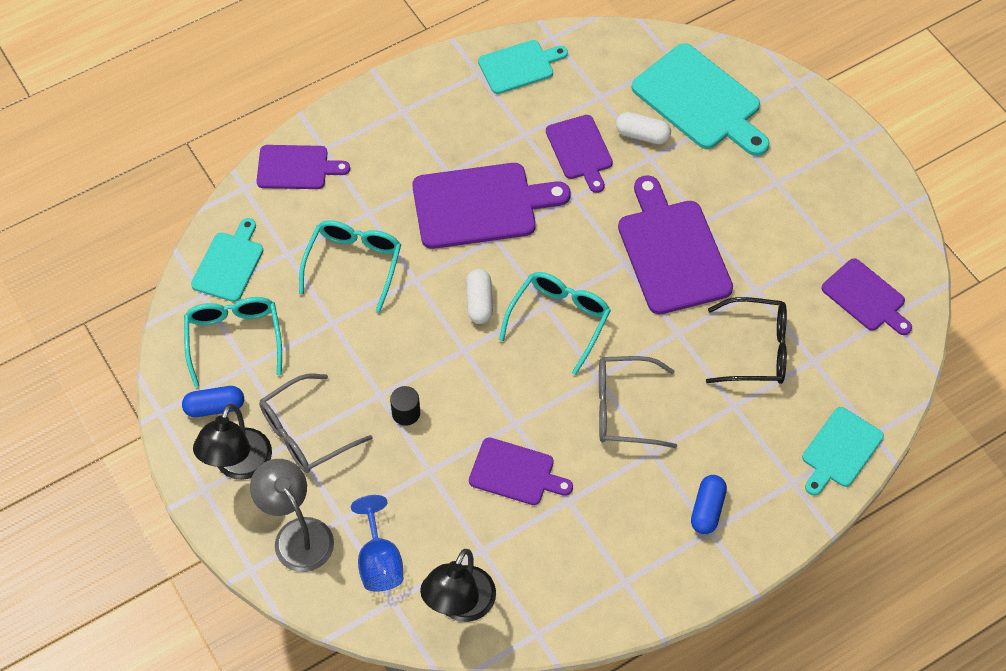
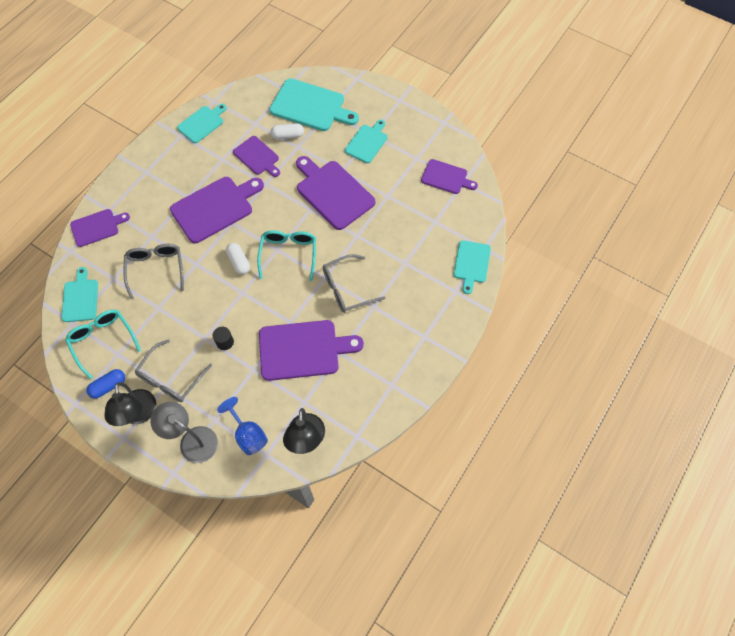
camera: 25 degrees left, 5 degrees up
turquoise glasses [299,220,401,312] -> grey glasses [123,244,184,299]
purple cutting board [469,438,573,505] -> purple cutting board [259,320,364,381], size x1.67
blue capsule [691,475,727,534] -> none
black glasses [706,297,787,384] -> none
none -> turquoise cutting board [345,119,387,163]

